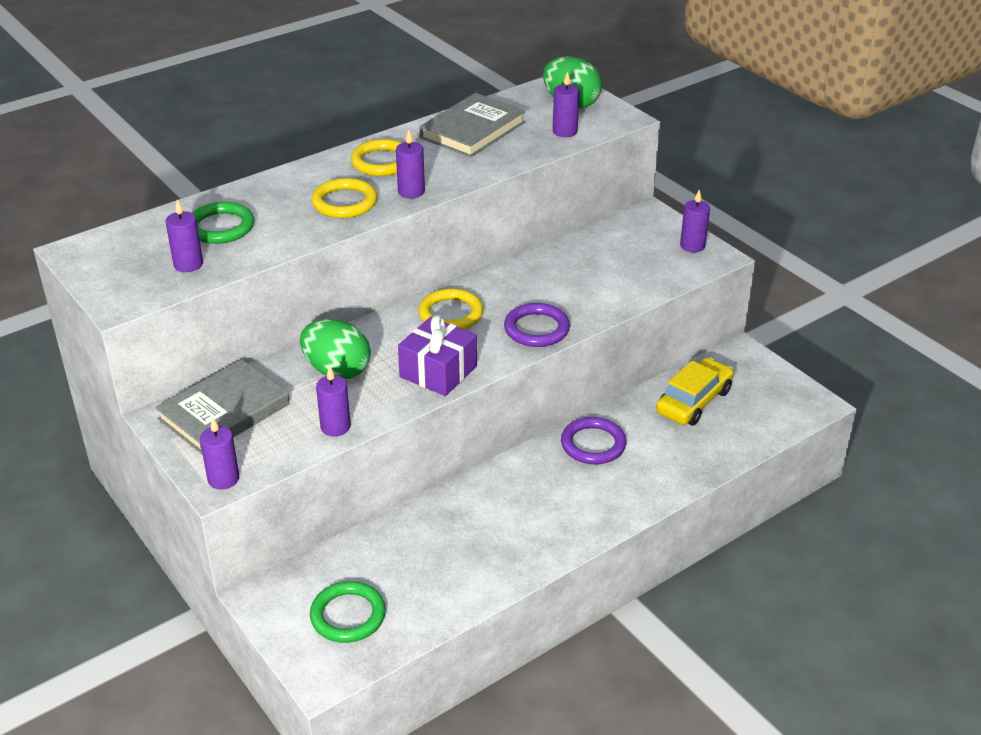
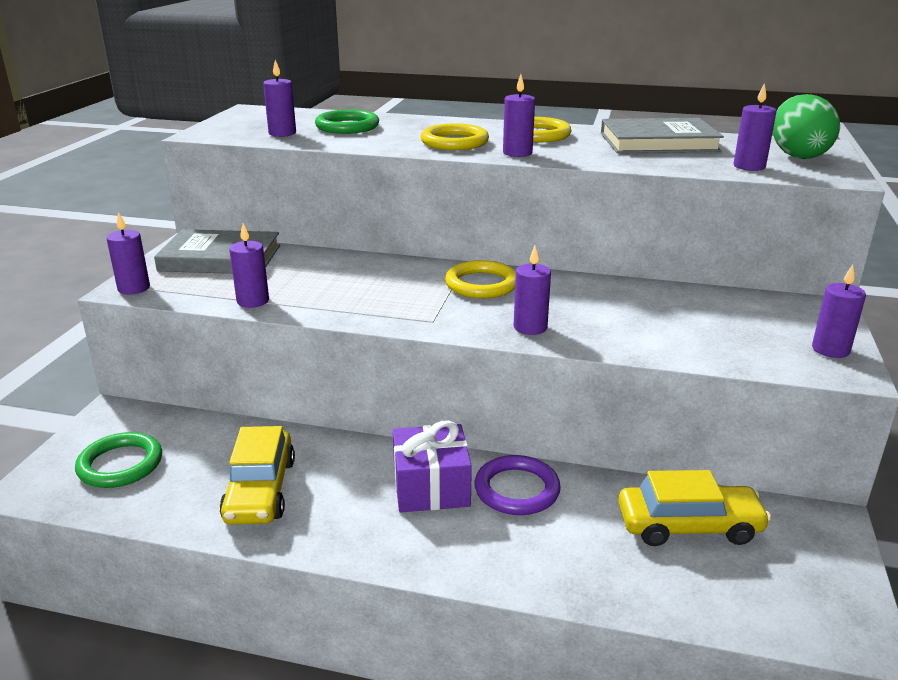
camera: 50 degrees right, 10 degrees down
green egg [300,319,371,379] -> none
purple gift [398,315,477,396] -> purple gift moved to [393,421,472,513]
purple ring [504,303,570,347] -> purple candle [514,246,551,335]
none -> yellow car [220,426,295,525]

